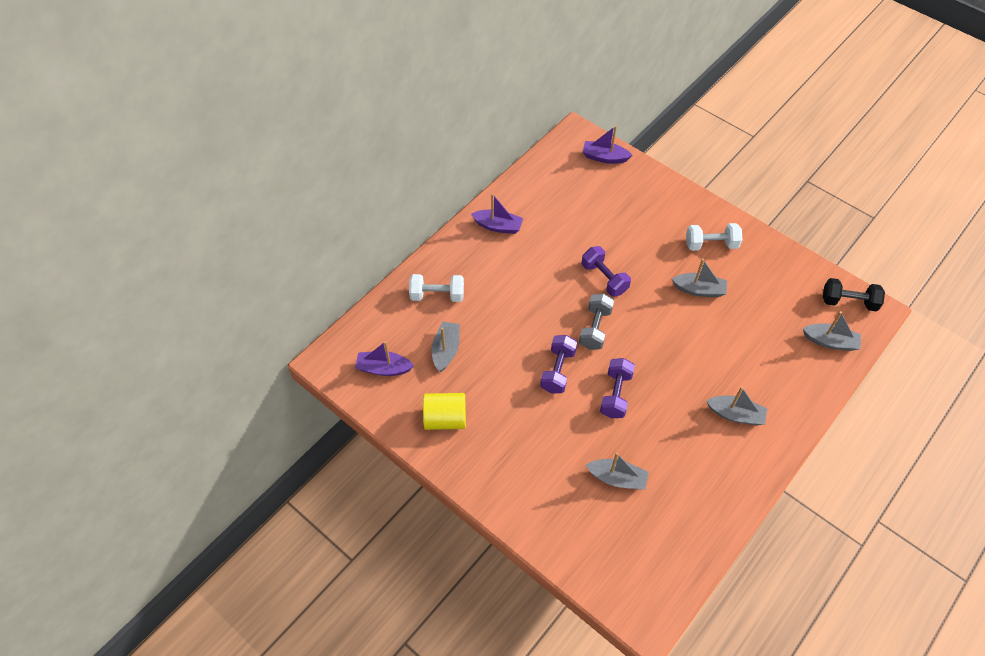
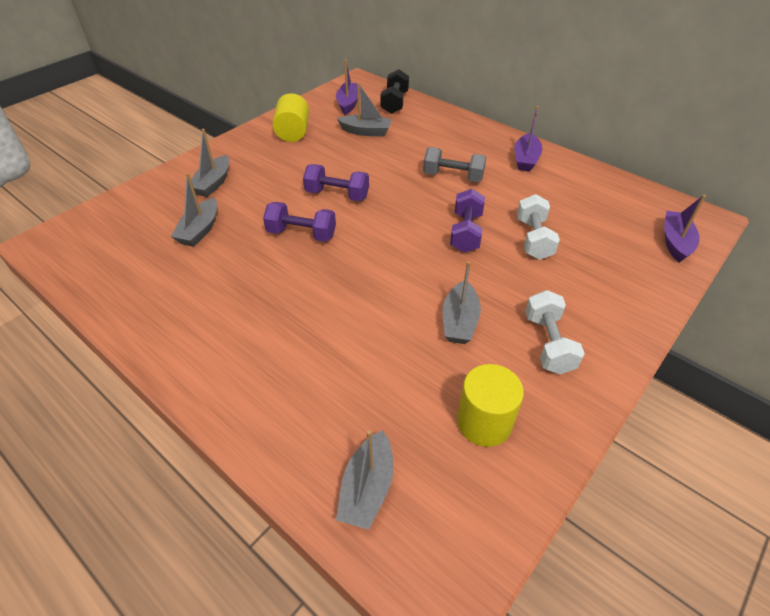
camera: 90 degrees right, 10 degrees down
white dumbbell [409,274,464,302] -> white dumbbell moved to [517,194,560,260]
grey dumbbell [579,293,614,350] -> grey dumbbell moved to [423,147,486,182]
purple dumbbell [582,246,631,297] -> purple dumbbell turned 45 degrees counterclockwise [450,189,485,252]
grey boat [706,386,768,425] -> grey boat moved to [191,129,229,197]
black dumbbell [823,278,885,312] -> black dumbbell moved to [380,69,409,114]
none -> yellow cylinder [457,364,524,447]

